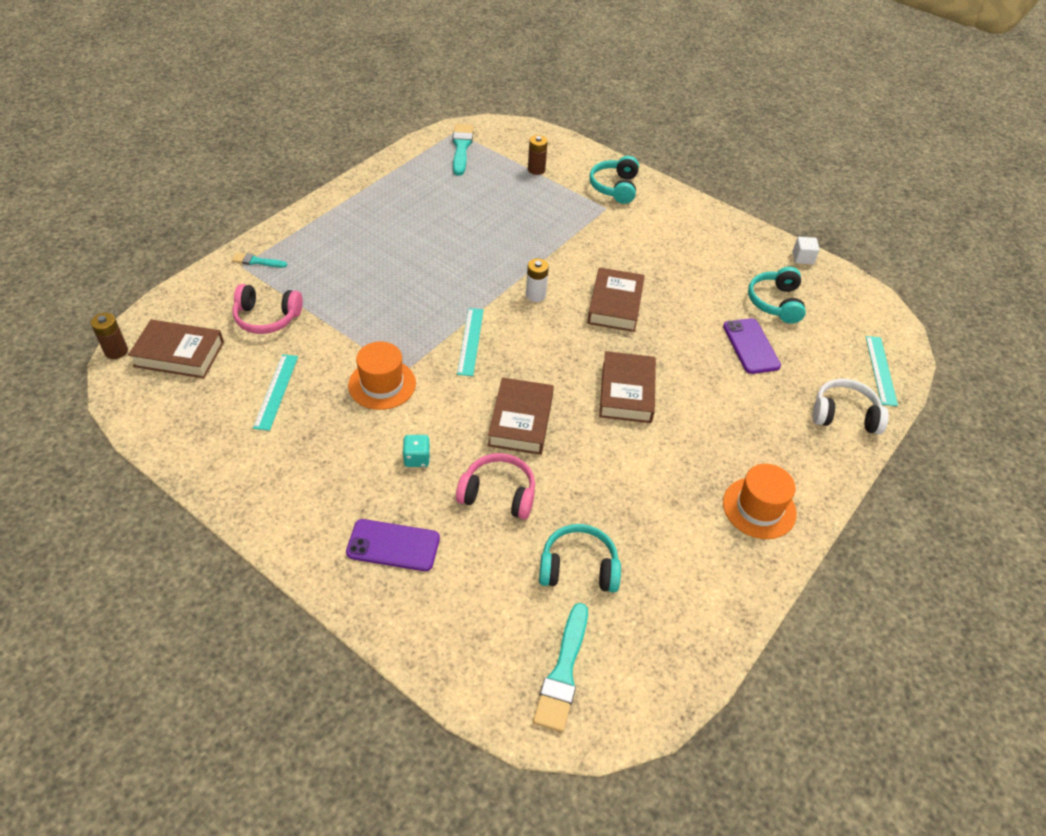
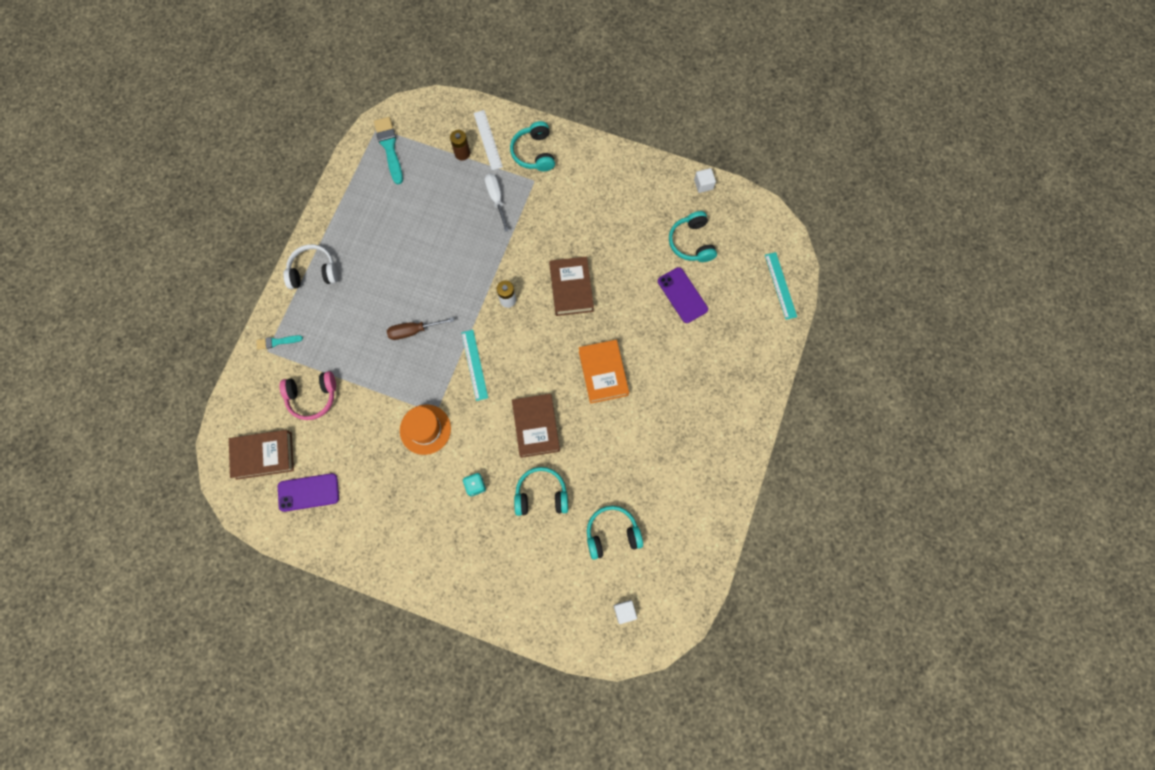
camera: 15 degrees left, 25 degrees up
brown battery [91,313,128,359] -> none
turquoise ruler [253,354,298,431] -> none
purple phone [346,519,440,571] -> purple phone moved to [278,473,339,512]
pink headphones [456,453,535,519] -> turquoise headphones [514,467,568,516]
turquoise brush [533,603,588,732] -> white cube [614,600,637,624]
brown book [599,351,656,423] -> orange book [579,340,629,404]
orange hat [723,464,797,539] -> none
white headphones [813,378,889,434] -> white headphones moved to [283,244,338,289]
none -> brown screwdriver [387,317,454,340]
none -> white ruler [474,110,503,170]
none -> white screwdriver [485,174,509,232]

